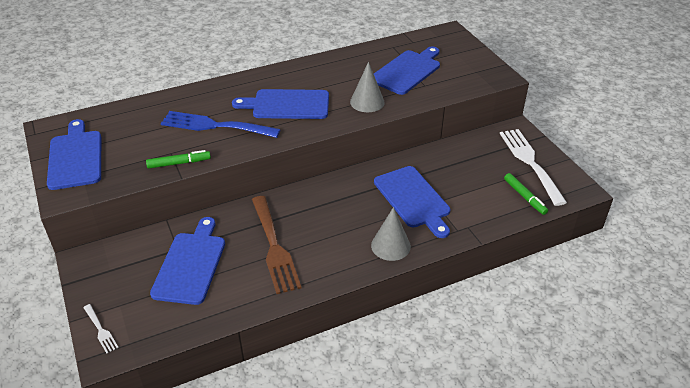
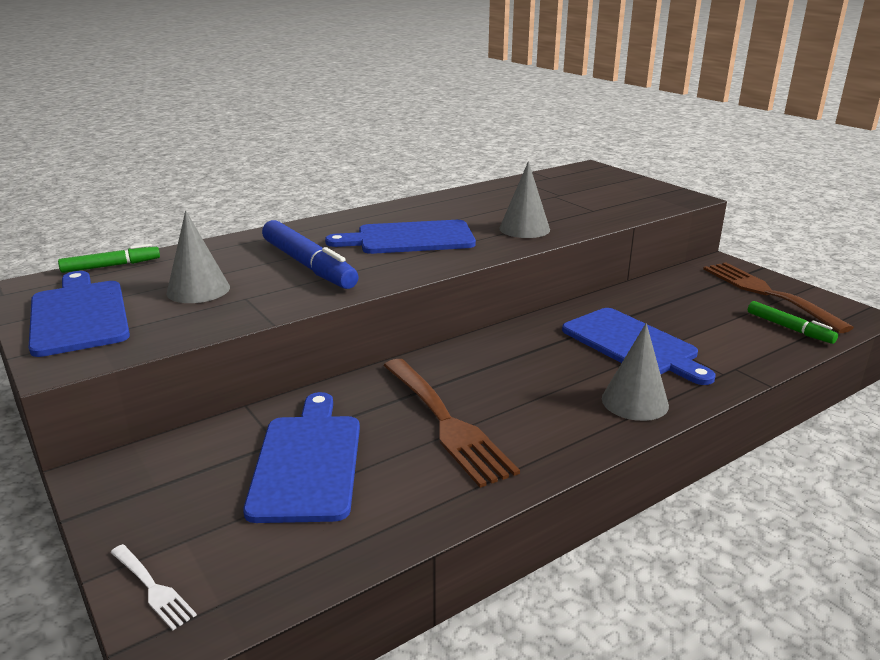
camera: 10 degrees left, 15 degrees down
green marker [146,150,211,169] -> green marker moved to [58,244,160,273]
blue fork [161,111,281,138] -> blue marker [262,220,359,289]
blue cutting board [374,47,440,95] -> none
white fork [500,129,567,206] -> brown fork [703,262,854,333]
none -> grey cone [166,211,230,303]

